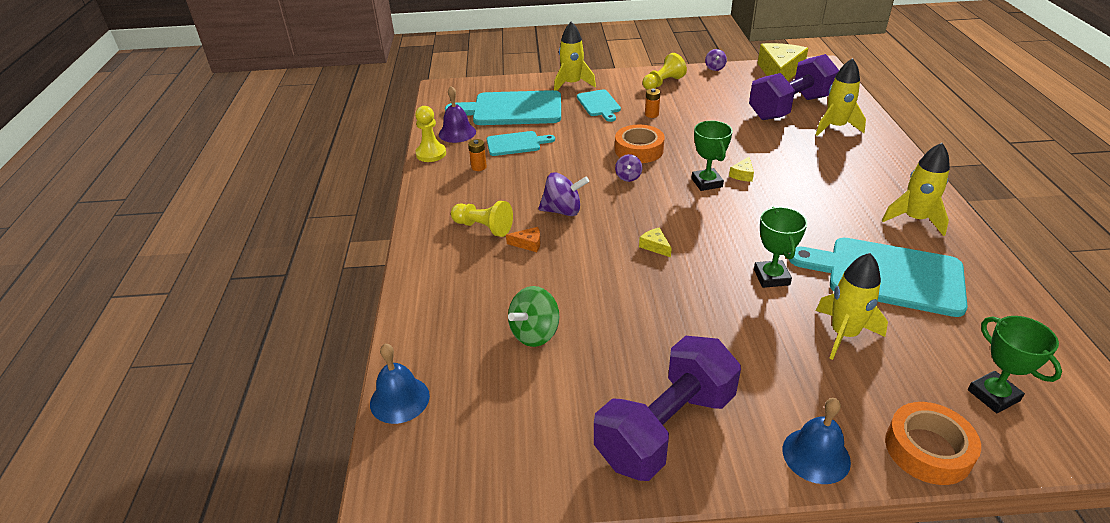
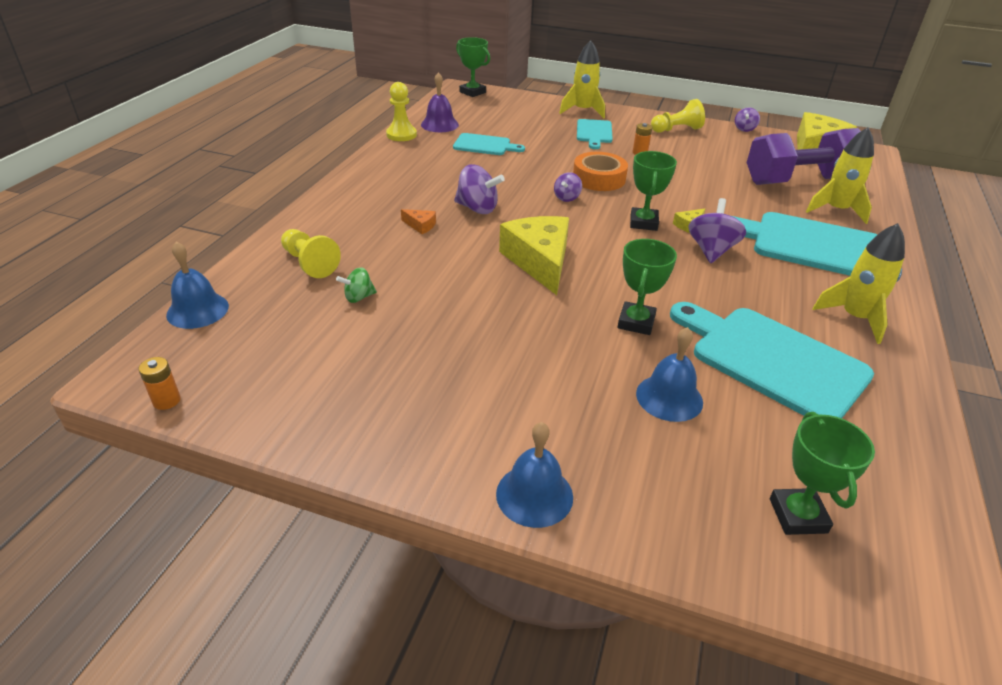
camera: 20 degrees right, 0 degrees up
turquoise cutting board [445,90,561,125] -> turquoise cutting board moved to [732,212,878,276]
yellow pawn [451,201,513,237] -> yellow pawn moved to [281,229,341,278]
orange battery [468,139,487,171] -> orange battery moved to [138,357,181,410]
green spinning top [508,286,559,347] -> green spinning top [336,267,377,303], size x0.59
purple dumbbell [594,336,741,481] -> none
yellow cheese [639,227,672,257] -> yellow cheese [499,216,569,295], size x2.44
yellow rocket [816,253,888,360] -> blue bell [636,327,703,422]
orange tape [885,402,981,485] -> none
none -> green trophy [456,37,490,97]
none -> purple spinning top [689,198,746,263]

